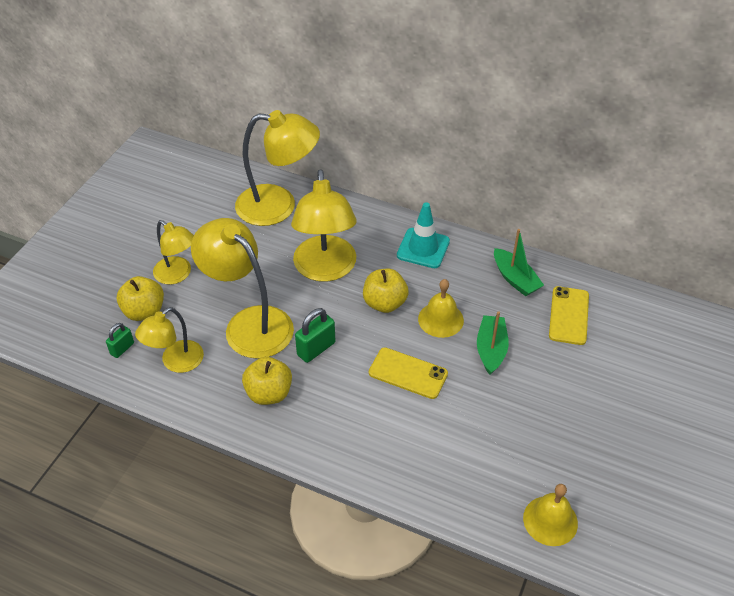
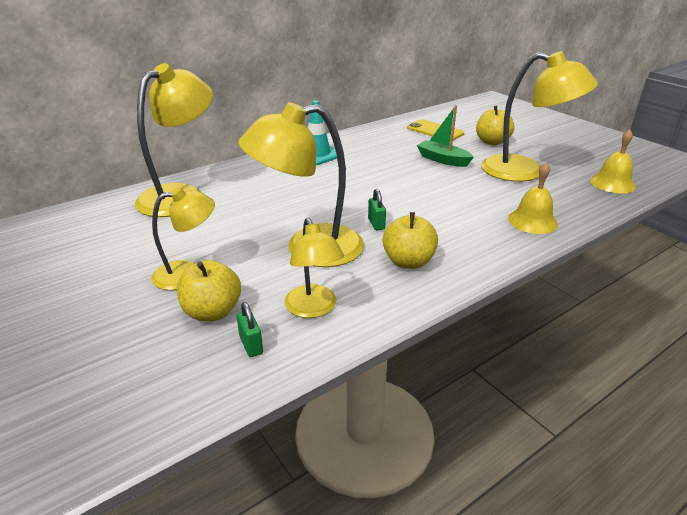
camera: 60 degrees left, 15 degrees down
yellow lamp [291,169,357,282] -> yellow lamp moved to [481,51,598,182]
green padlock [295,308,335,363] -> green padlock [368,189,386,230], size x0.63
yellow apple [363,269,409,313] -> yellow apple moved to [476,106,514,145]
yellow phone [369,348,448,399] -> none
yellow bell [418,279,464,338] -> yellow bell moved to [508,162,558,234]
green boat [494,229,544,296] -> none

